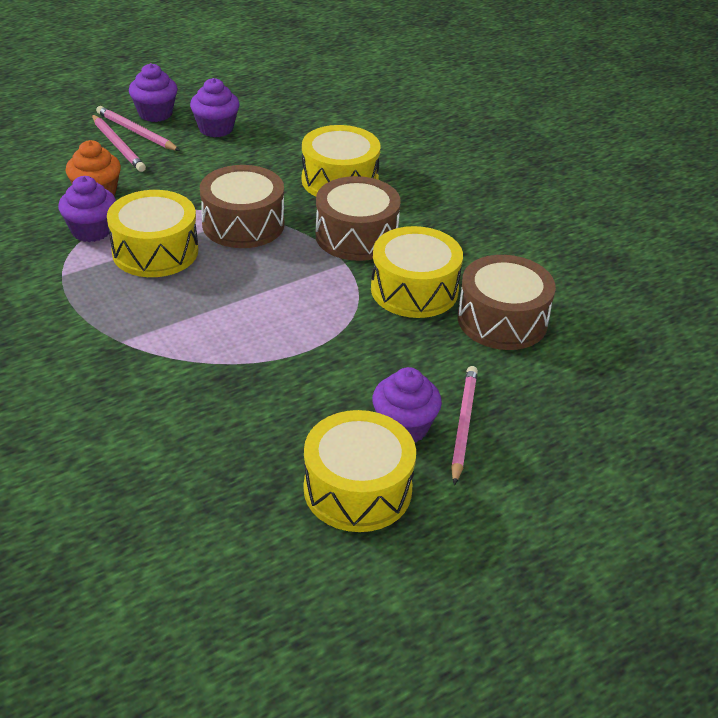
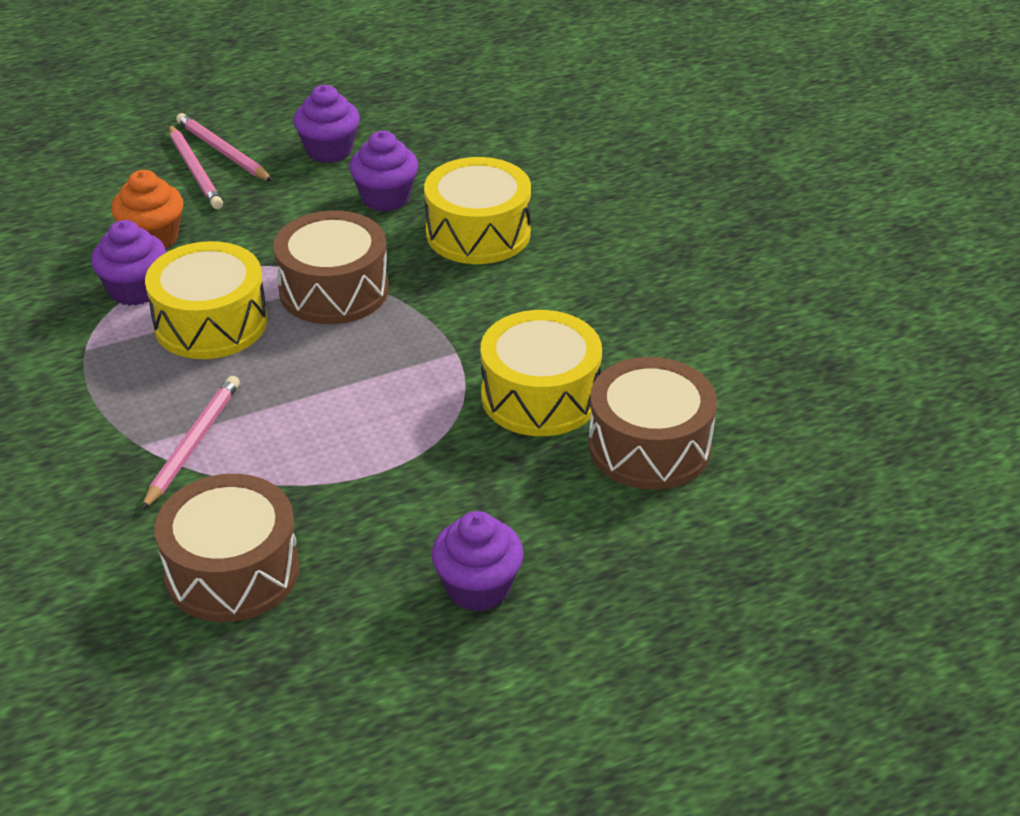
camera: 10 degrees right, 0 degrees up
purple cupcake [129,63,178,122] -> purple cupcake moved to [349,131,418,212]
yellow drum [304,410,416,532] -> none
brown drum [315,176,401,261] -> brown drum moved to [154,474,300,622]
pink pencil [451,366,478,485] -> pink pencil moved to [141,376,240,510]

